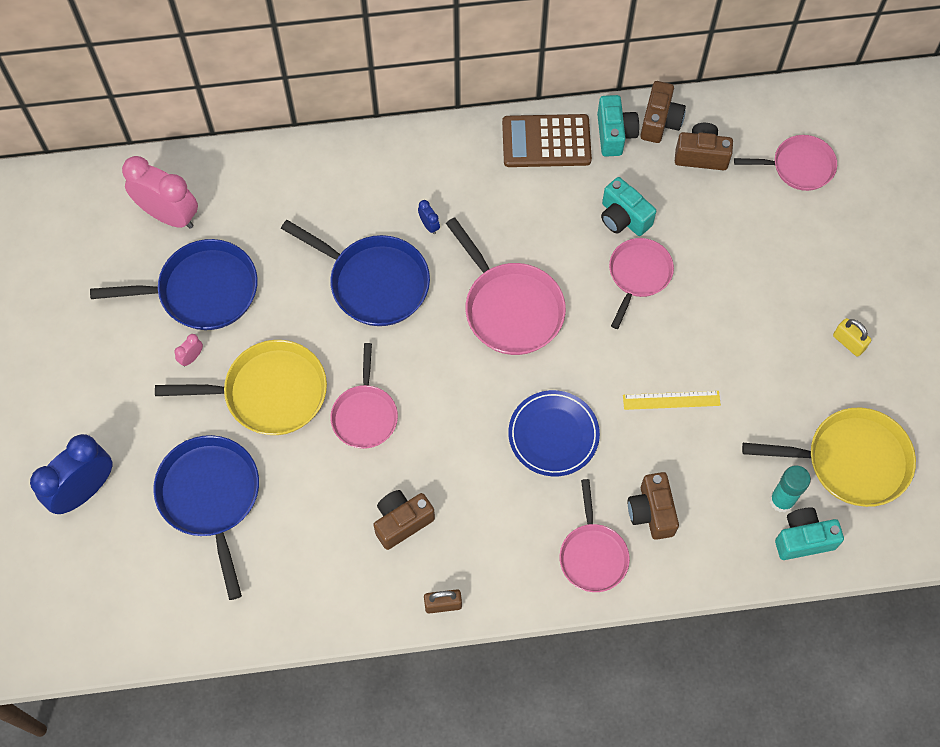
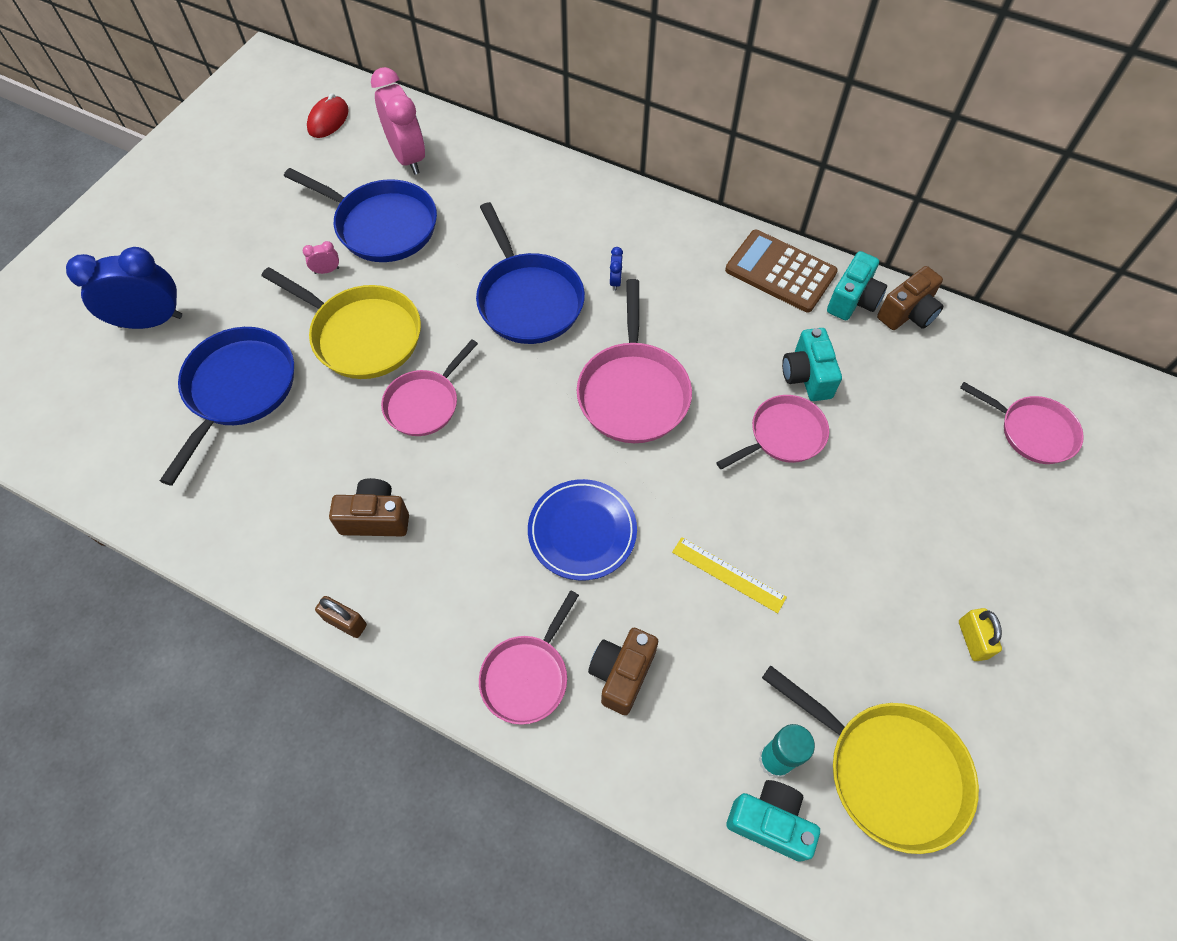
camera: 35 degrees right, 5 degrees down
brown camera [675,123,733,170] -> none
none -> red mouse [307,93,349,138]

